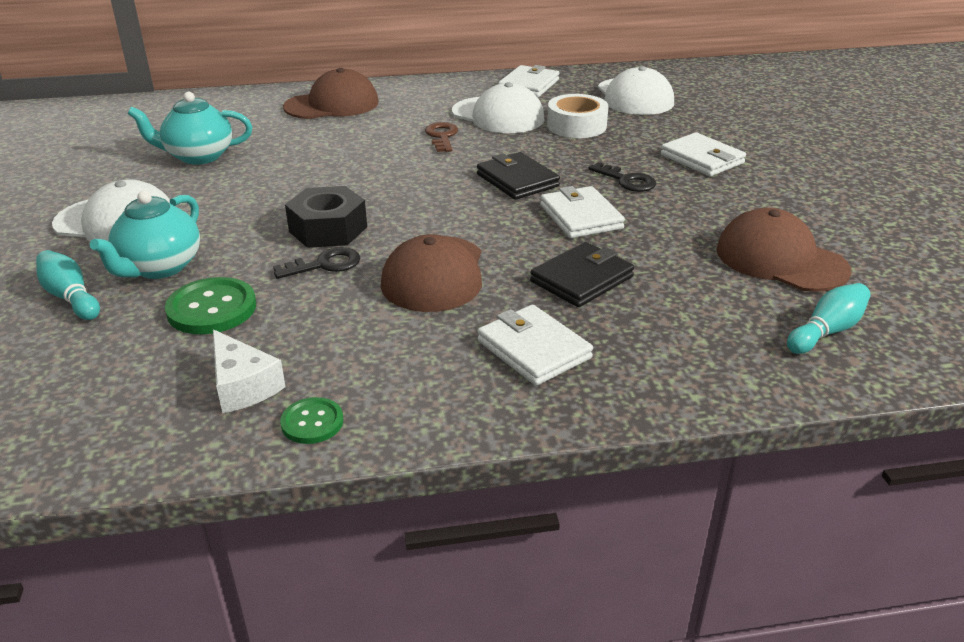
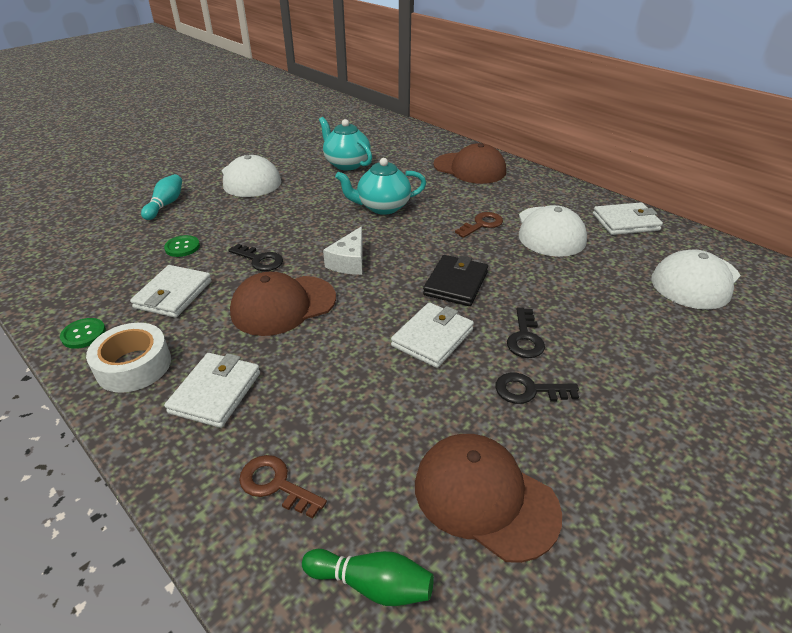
camera: 55 degrees right, 5 degrees up
turquoise teapot [90,191,200,279] -> turquoise teapot moved to [335,158,426,215]
green button [165,277,256,334] -> green button [164,235,200,257], size x0.60
white cheese [213,329,286,413] -> white cheese moved to [323,226,363,275]
black nut [285,186,367,248] -> none
black wallet [530,242,634,307] -> none
white tape [547,94,609,138] -> white tape moved to [86,323,171,393]
white wallet [661,132,746,177] -> white wallet moved to [130,265,212,318]
brown cap [716,208,851,292] -> brown cap turned 60 degrees counterclockwise [415,434,562,563]
turquoise bowling pin [787,283,870,354] -> green bowling pin [302,549,434,606]
none -> brown key [239,455,327,518]
none -> black key [495,373,579,404]

